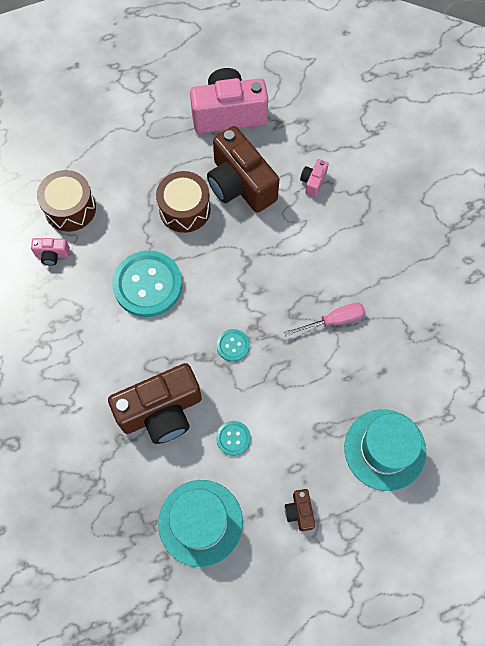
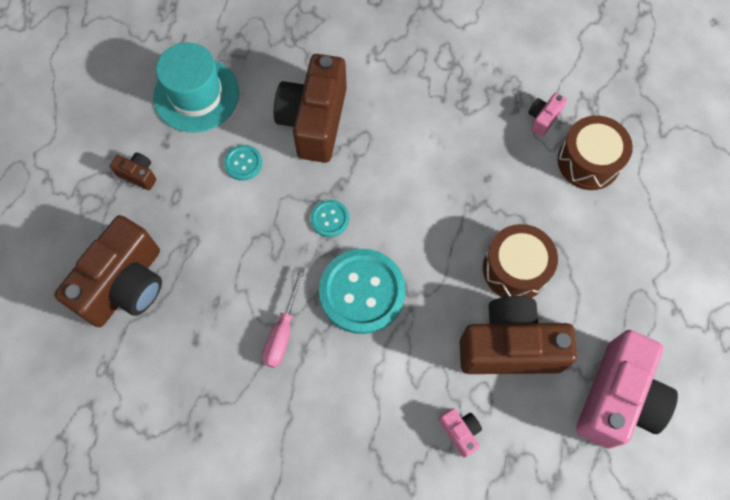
camera: 125 degrees right, 0 degrees up
turquoise button [112,250,182,317] -> turquoise button moved to [319,249,406,334]
turquoise hat [344,409,426,491] -> brown camera [54,215,162,327]

